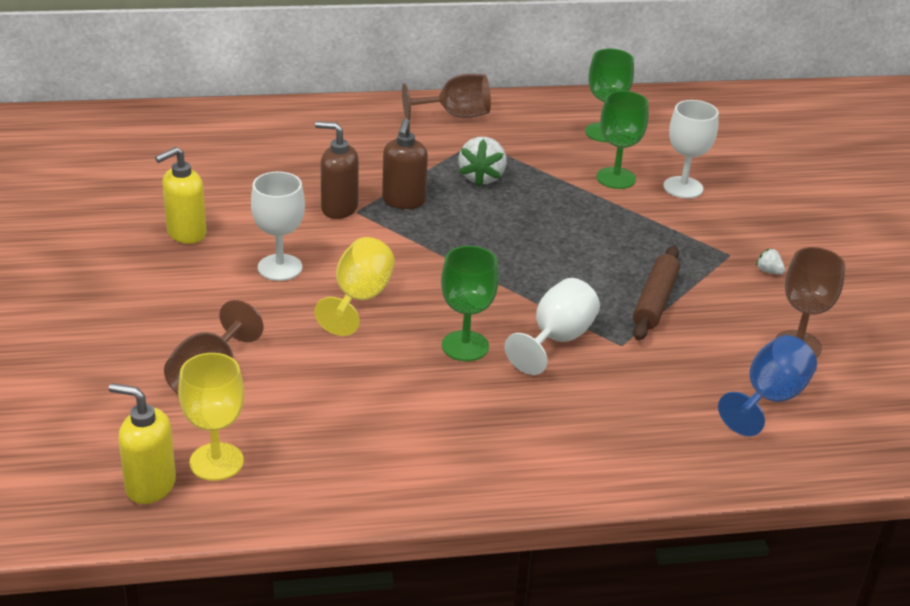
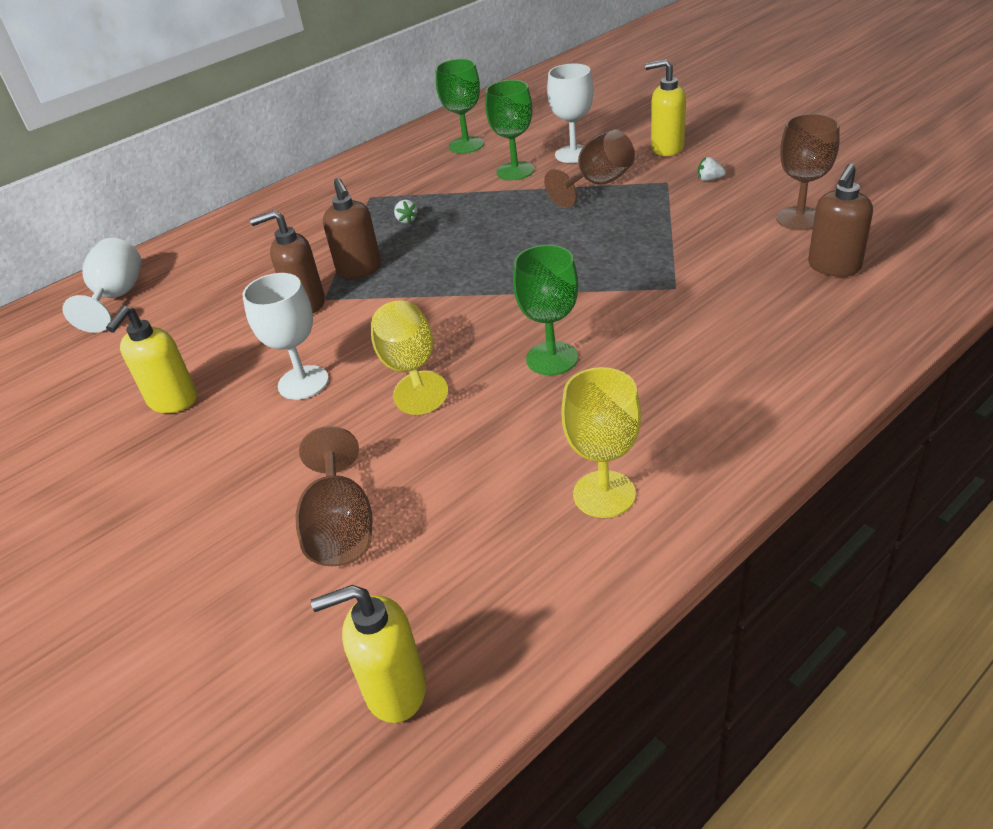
camera: 25 degrees left, 5 degrees up
yellow goblet [178,353,244,481] -> yellow goblet moved to [561,367,641,518]
brown goblet [402,74,491,121] -> brown goblet moved to [544,129,635,208]
white strawberry [458,137,507,187] -> white strawberry [394,200,418,224], size x0.48
white goblet [505,278,600,375] -> white goblet moved to [62,238,142,333]
brown rolling pin [633,246,680,340] -> none
blue goblet [718,335,817,436] -> brown soap dispenser [808,164,873,277]
none -> yellow soap dispenser [645,59,686,156]

